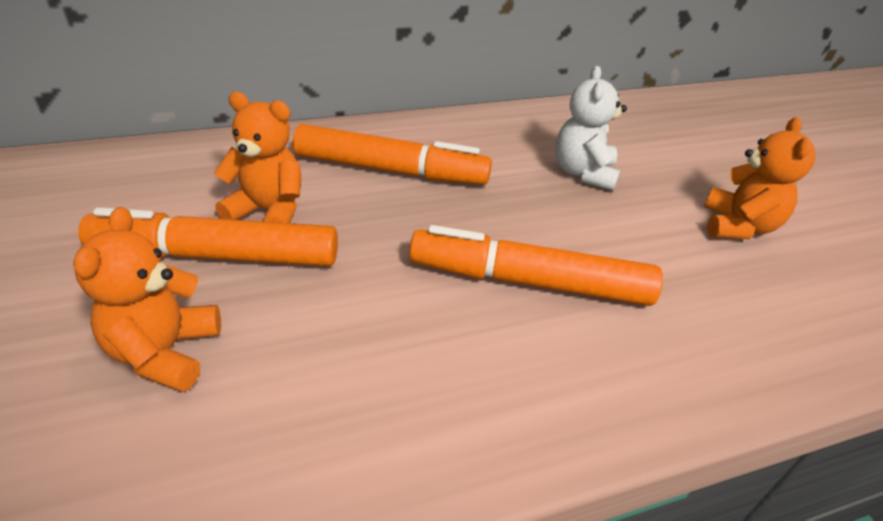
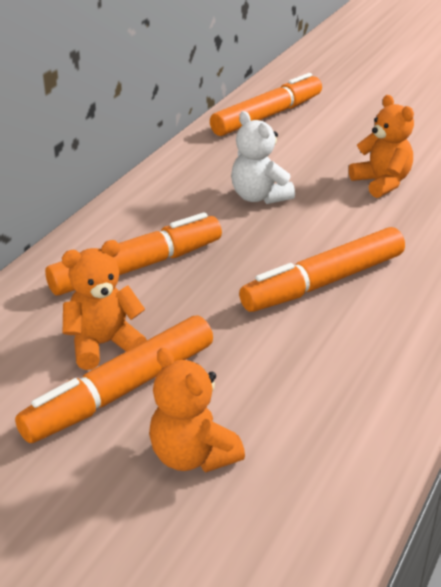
camera: 40 degrees left, 5 degrees down
none -> orange marker [210,73,322,136]

